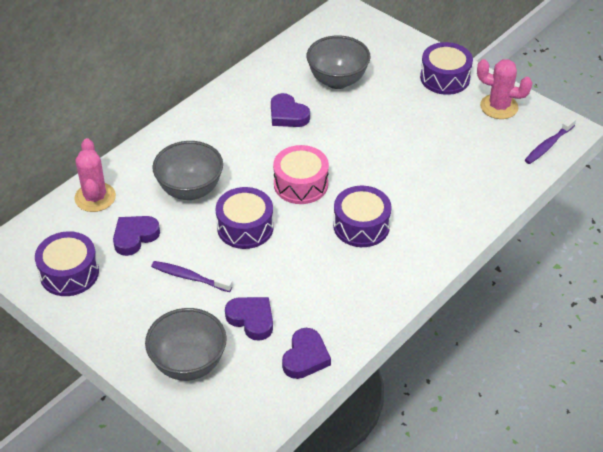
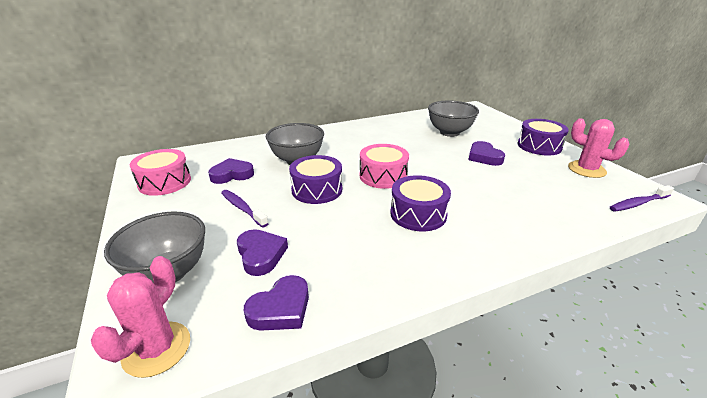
camera: 25 degrees right, 15 degrees down
purple drum [35,231,99,296] -> pink drum [130,149,191,196]
pink cactus [74,138,116,212] -> pink cactus moved to [91,256,190,378]
purple heart [271,93,310,127] -> purple heart moved to [468,141,505,166]

